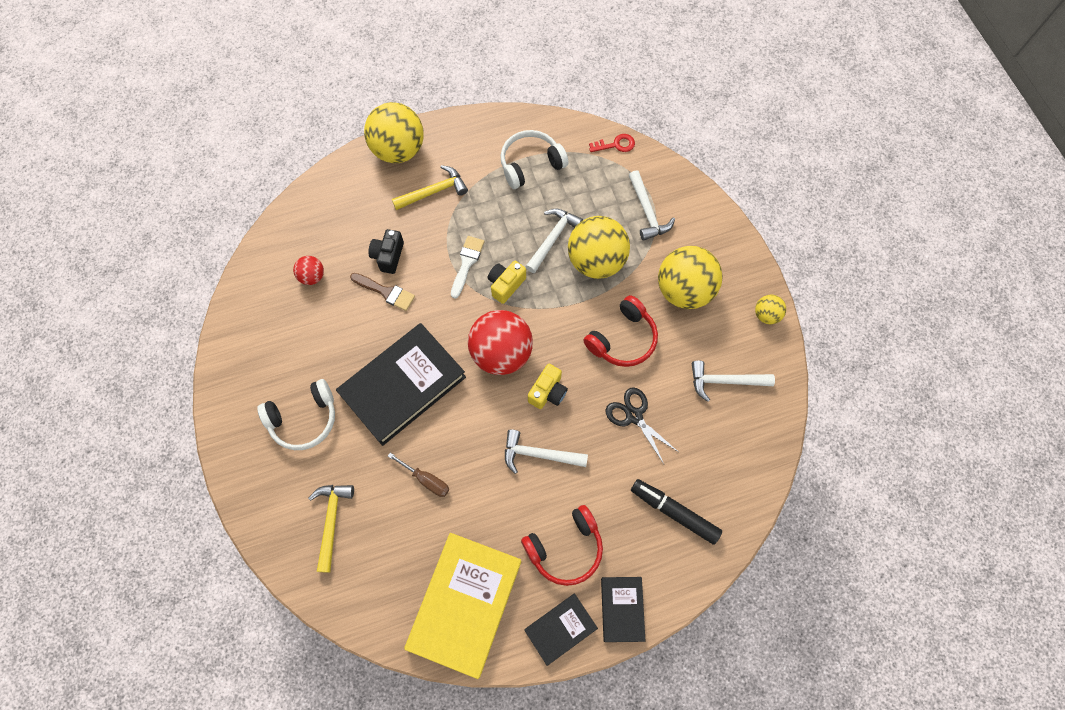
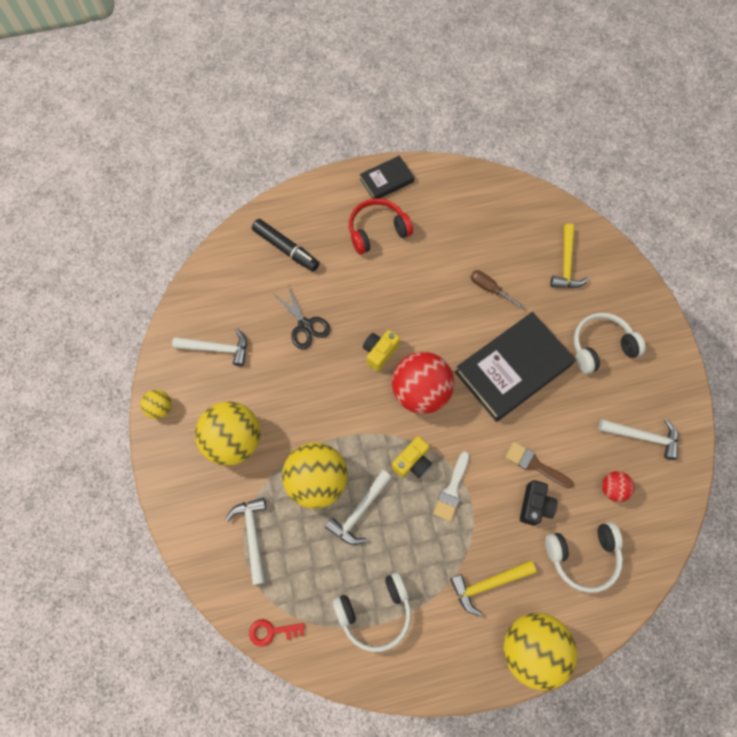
camera: 175 degrees left, 0 degrees up
yellow book [404,533,521,679] -> none
white hammer [505,429,588,474] -> white hammer moved to [599,419,678,460]
red headphones [583,295,658,367] -> none
black book [601,577,645,642] -> none
none -> white headphones [545,522,623,593]

